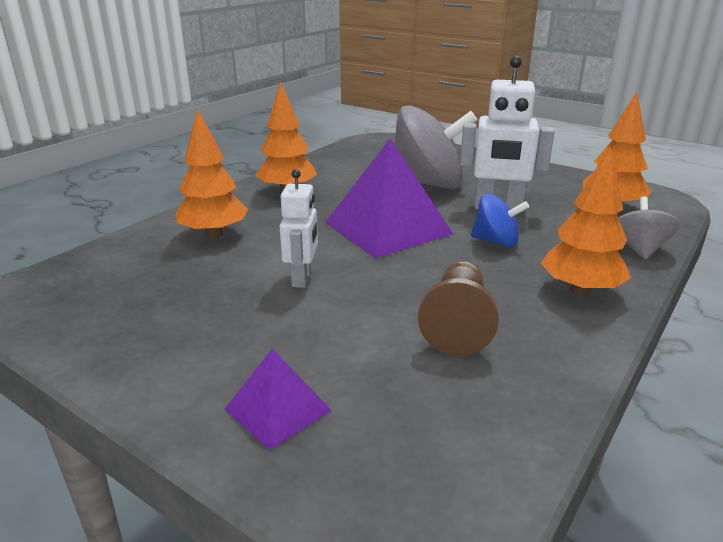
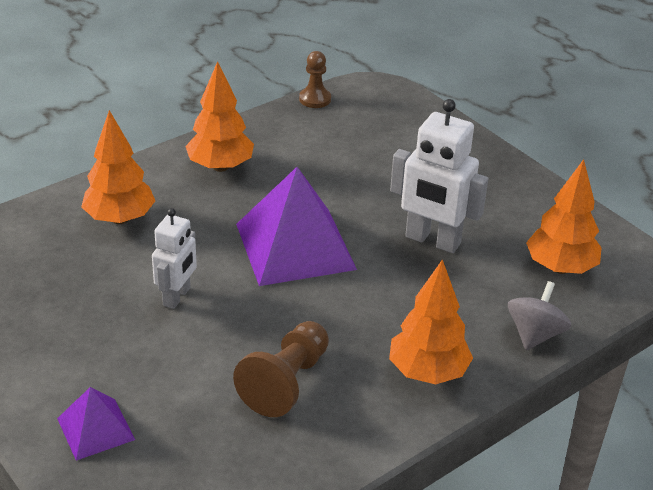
camera: 15 degrees right, 10 degrees up
grey spinning top [394,105,477,189] -> none
blue spinning top [471,193,529,247] -> none
none -> brown pawn [299,51,331,108]

